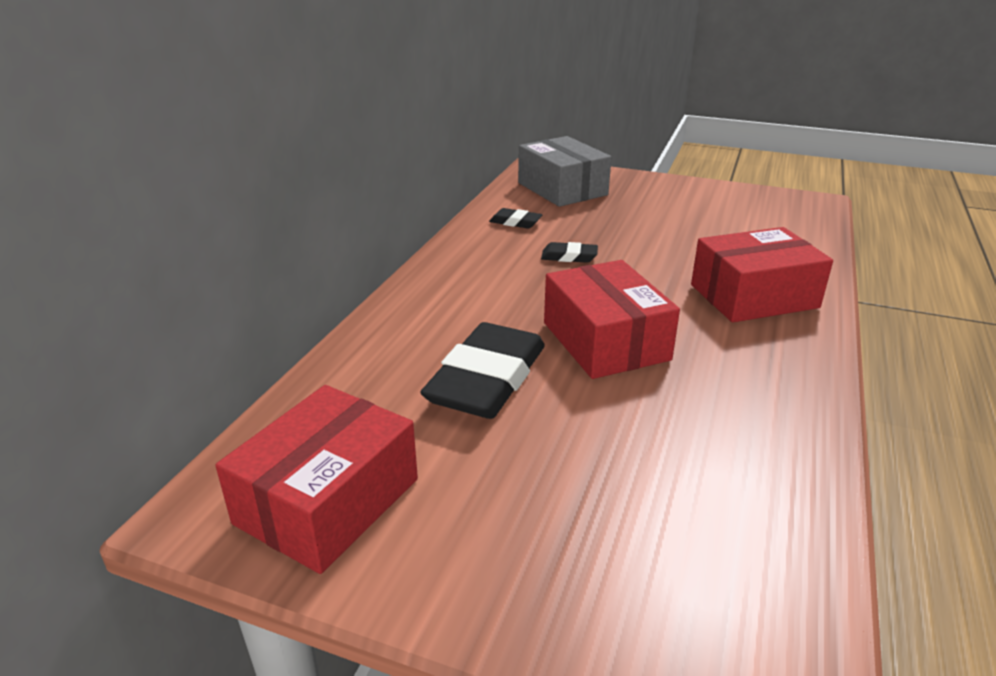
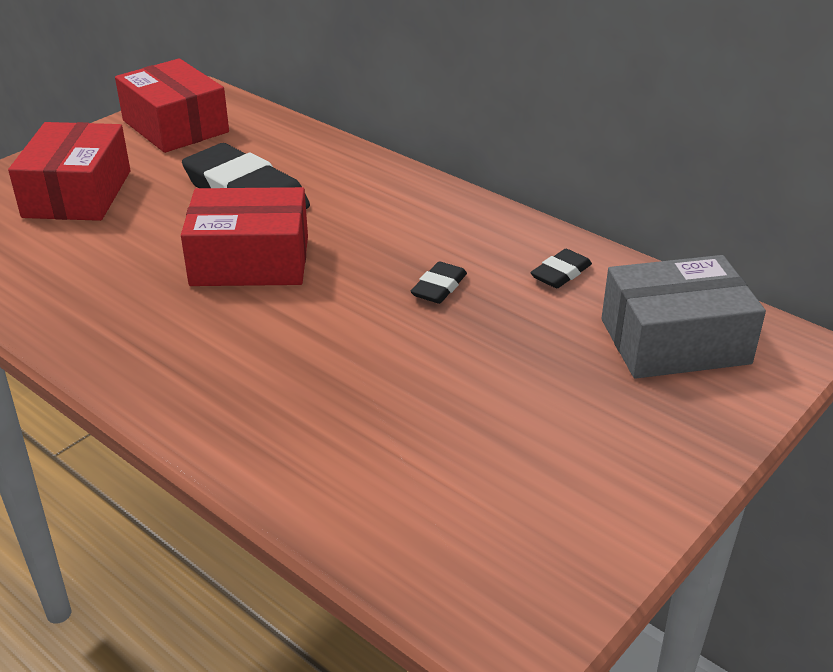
camera: 110 degrees right, 5 degrees up
red box [691,227,833,322] -> red box moved to [8,122,130,221]

